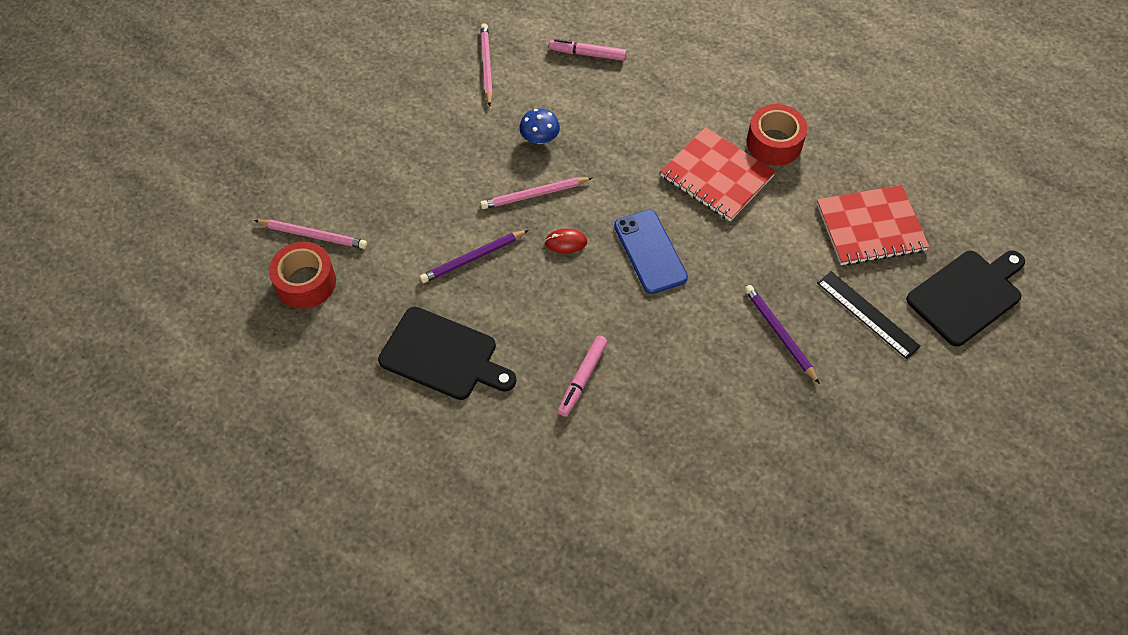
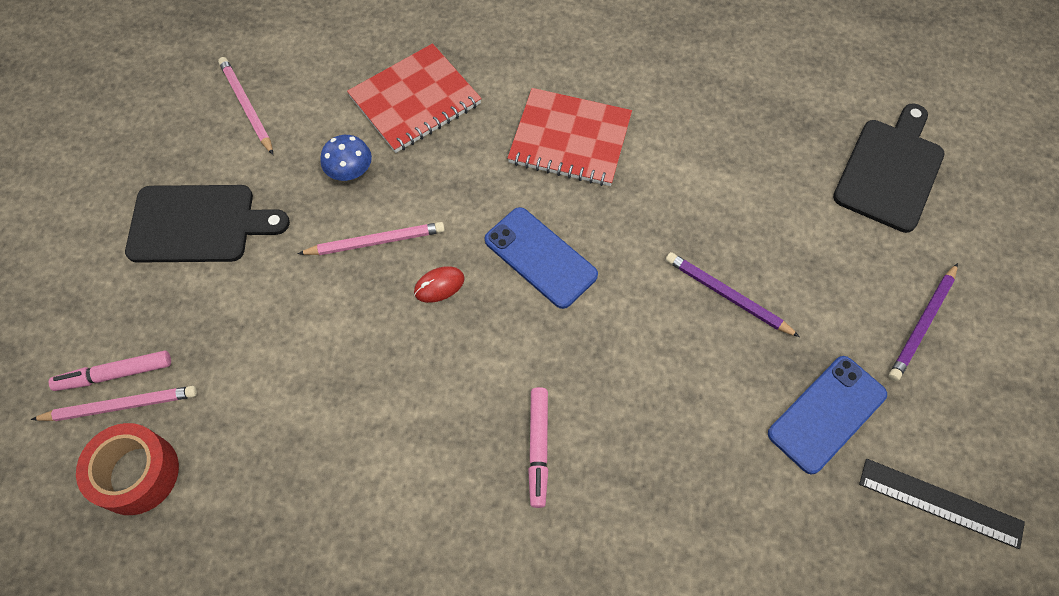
camera: 25 degrees left, 5 degrees up
black cutting board [378,307,516,400] -> black cutting board moved to [125,185,290,263]
purple pencil [420,230,528,283] -> purple pencil moved to [889,263,958,381]
pink pencil [480,177,592,209] -> pink pencil turned 150 degrees counterclockwise [298,222,445,255]
pink marker [549,39,627,61] -> pink marker moved to [49,351,171,391]
red tape [746,104,807,165] -> none
red notebook [817,185,929,266] -> red notebook moved to [347,43,482,153]
black ruler [817,271,921,359] -> black ruler moved to [859,459,1025,549]
none -> blue phone [768,356,887,475]

